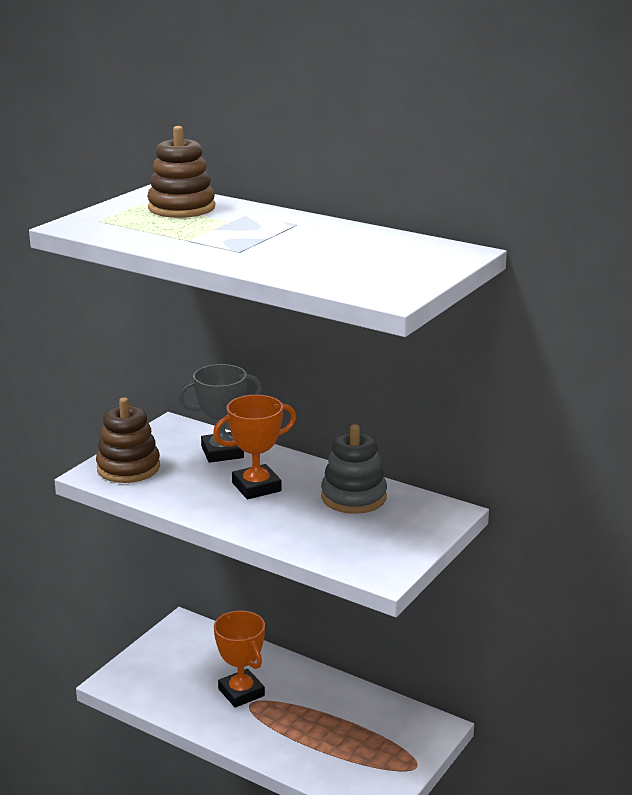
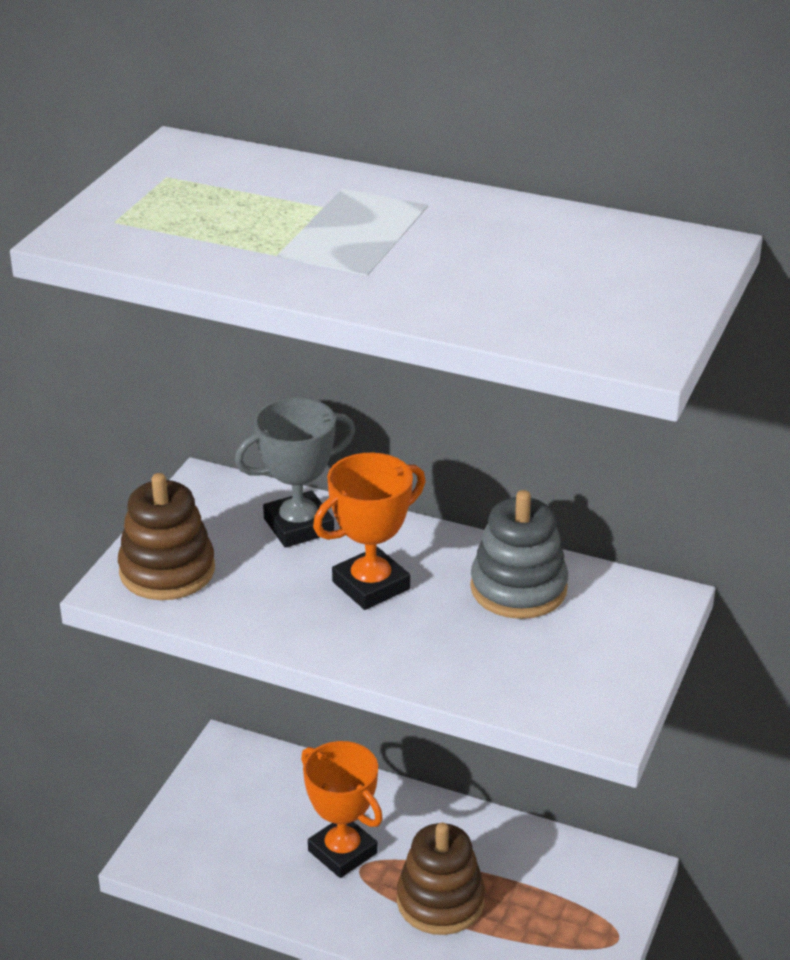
camera: 10 degrees left, 10 degrees up
brown stacking toy [147,126,215,218] -> brown stacking toy moved to [397,823,485,935]

